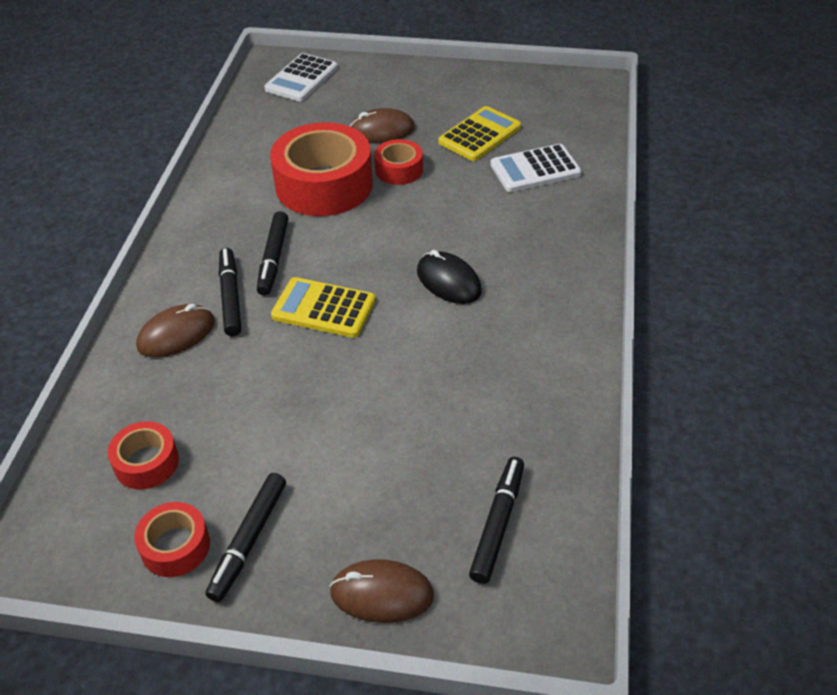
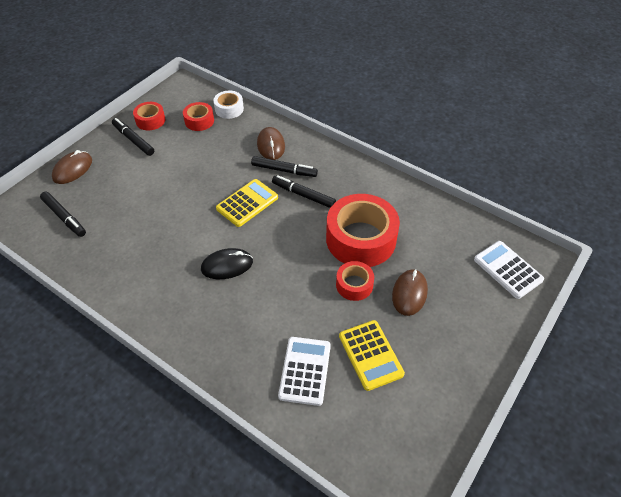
camera: 115 degrees right, 5 degrees up
none -> white tape [213,91,244,119]

